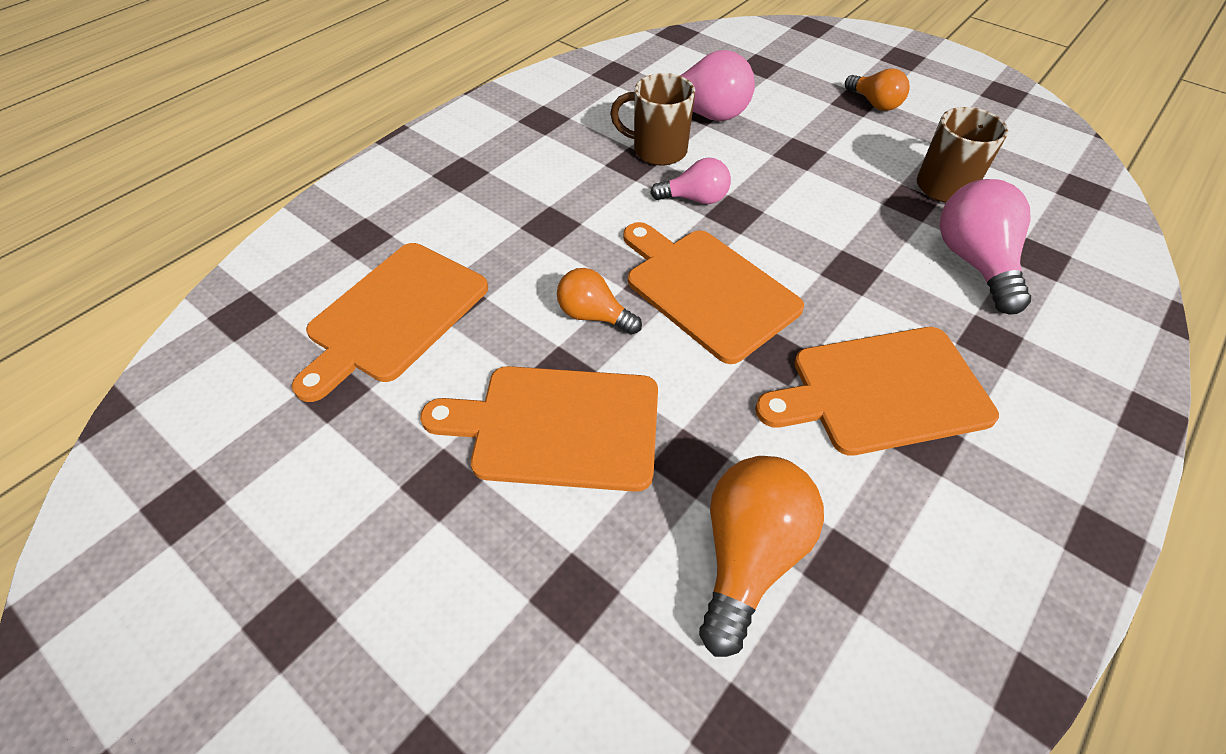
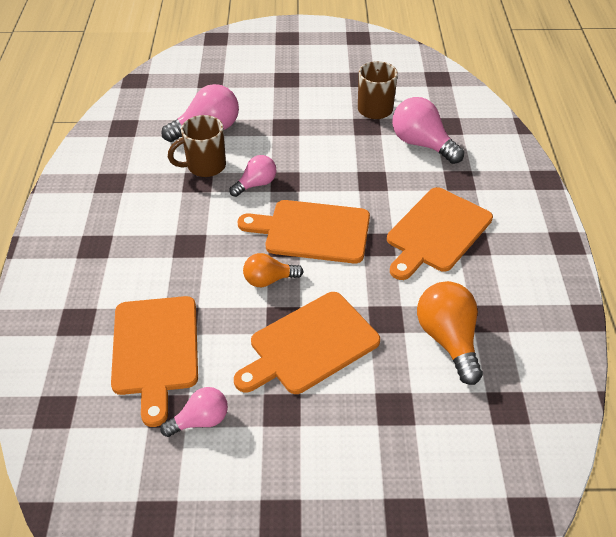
camera: 40 degrees left, 5 degrees down
orange light bulb [845,68,910,111] -> none
none -> pink light bulb [160,387,228,437]

